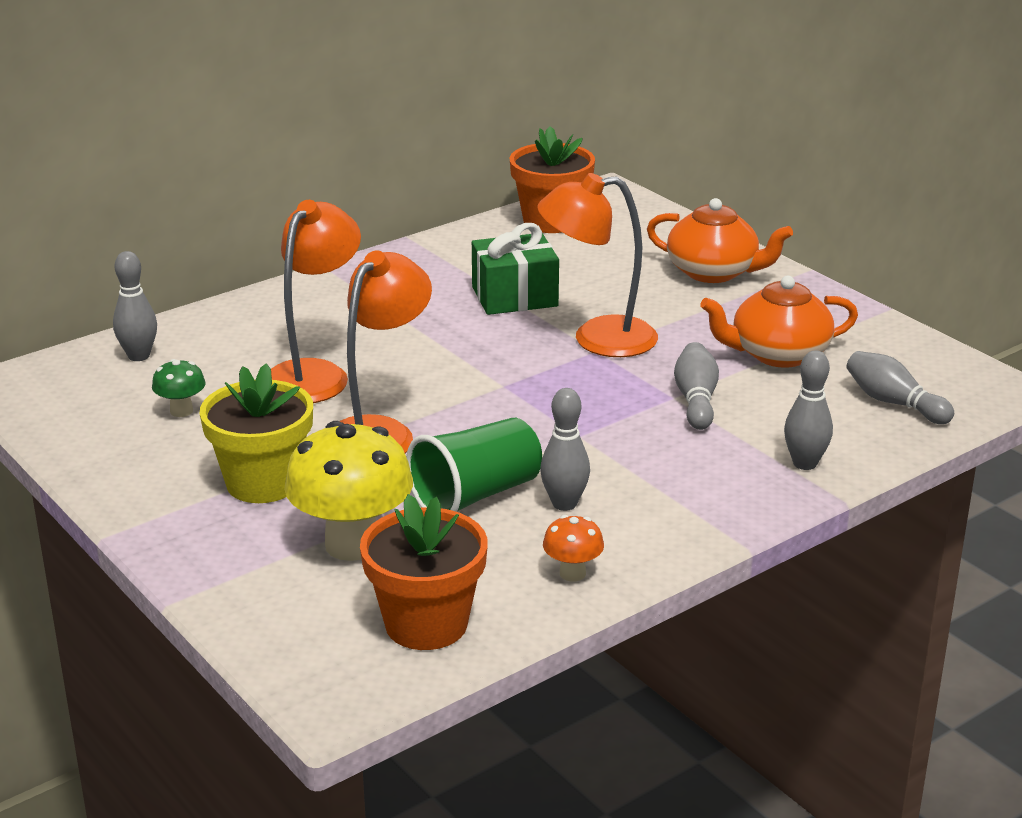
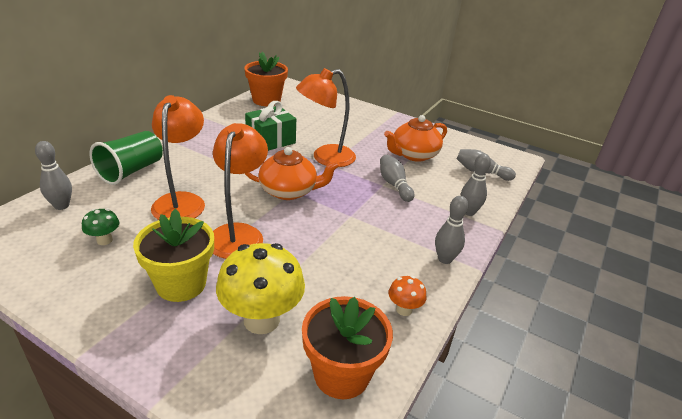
camera: 25 degrees left, 5 degrees up
green cup [406,418,542,512] -> green cup moved to [89,131,163,185]
grey bowling pin [540,388,590,511] -> grey bowling pin moved to [435,196,468,264]
orange teapot [647,198,793,283] -> orange teapot moved to [245,147,340,200]

